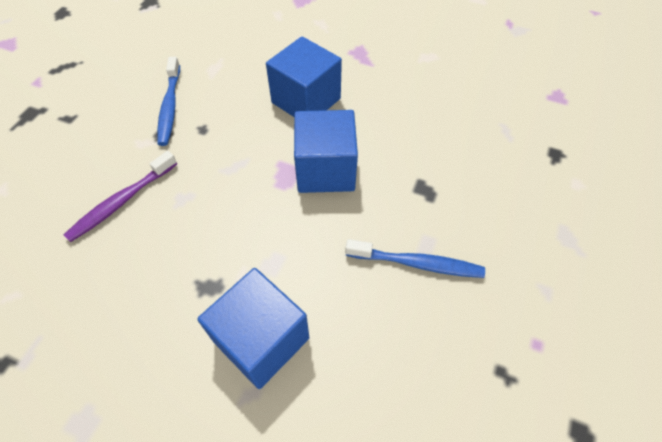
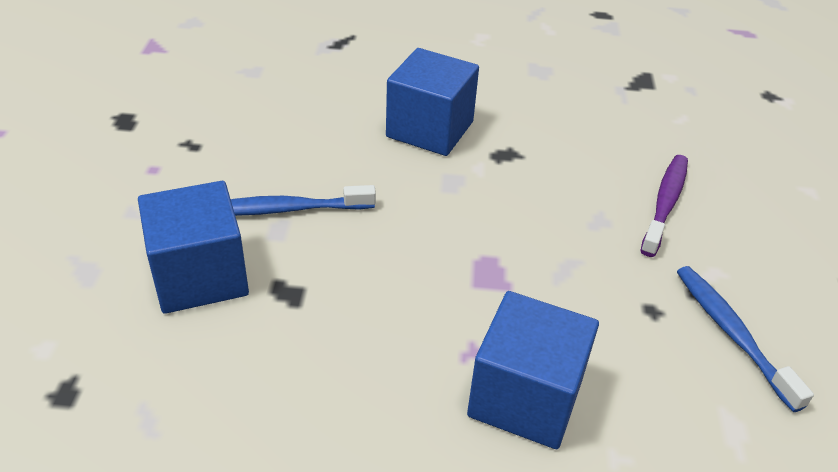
camera: 160 degrees right, 15 degrees down
blue cube [294,110,358,193] -> blue cube moved to [138,181,249,314]

